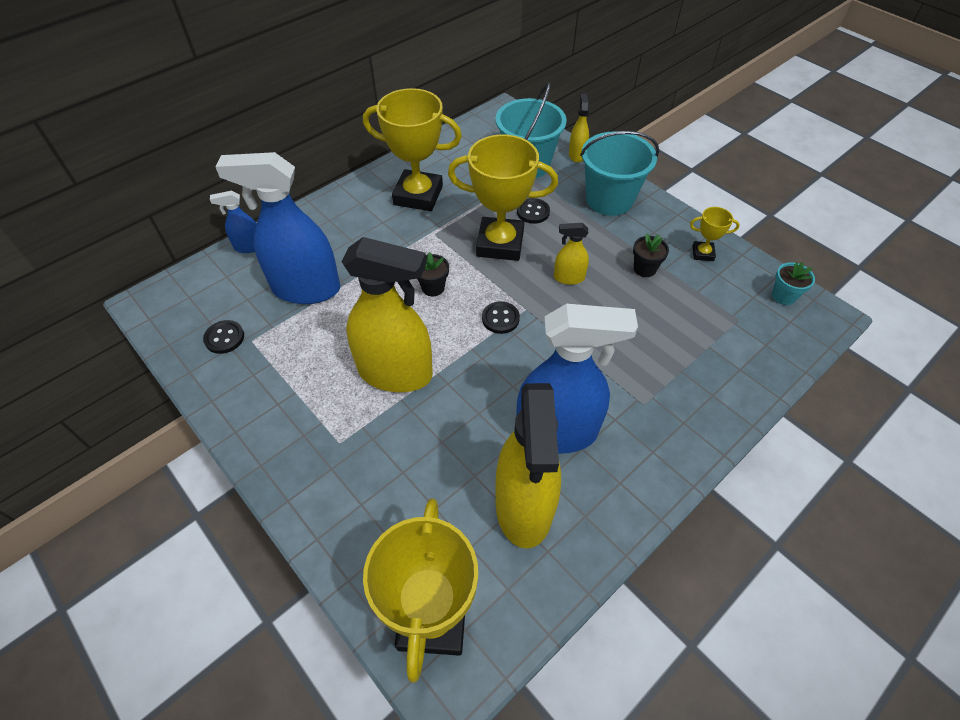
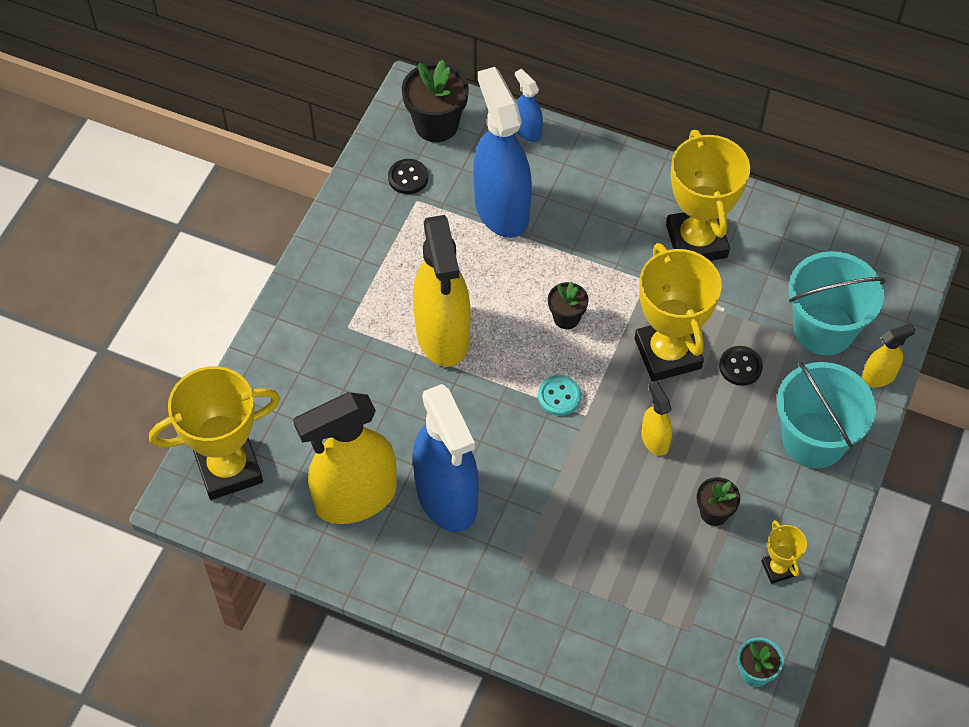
camera: 65 degrees right, 5 degrees up
black button [482,301,520,334] -> turquoise button [538,375,581,416]
none -> black flower pot [402,60,469,142]

